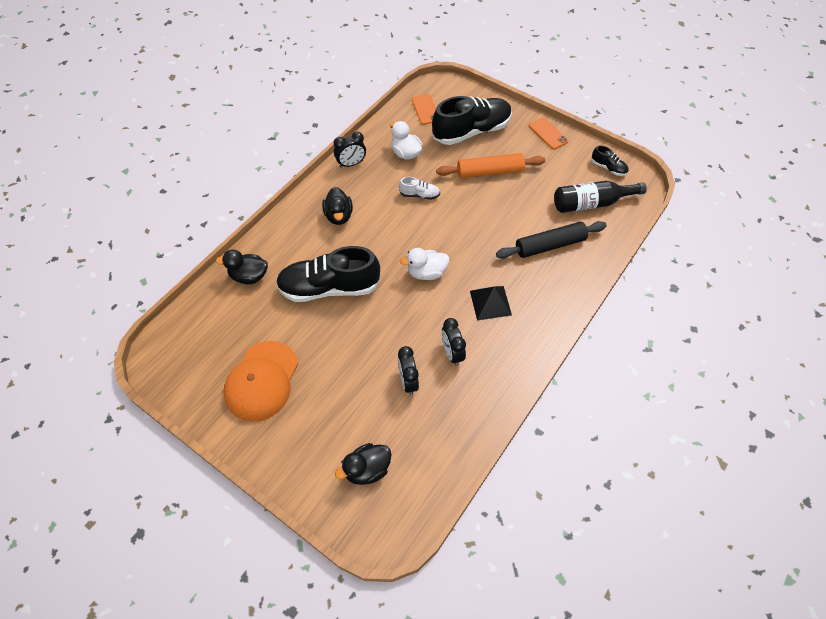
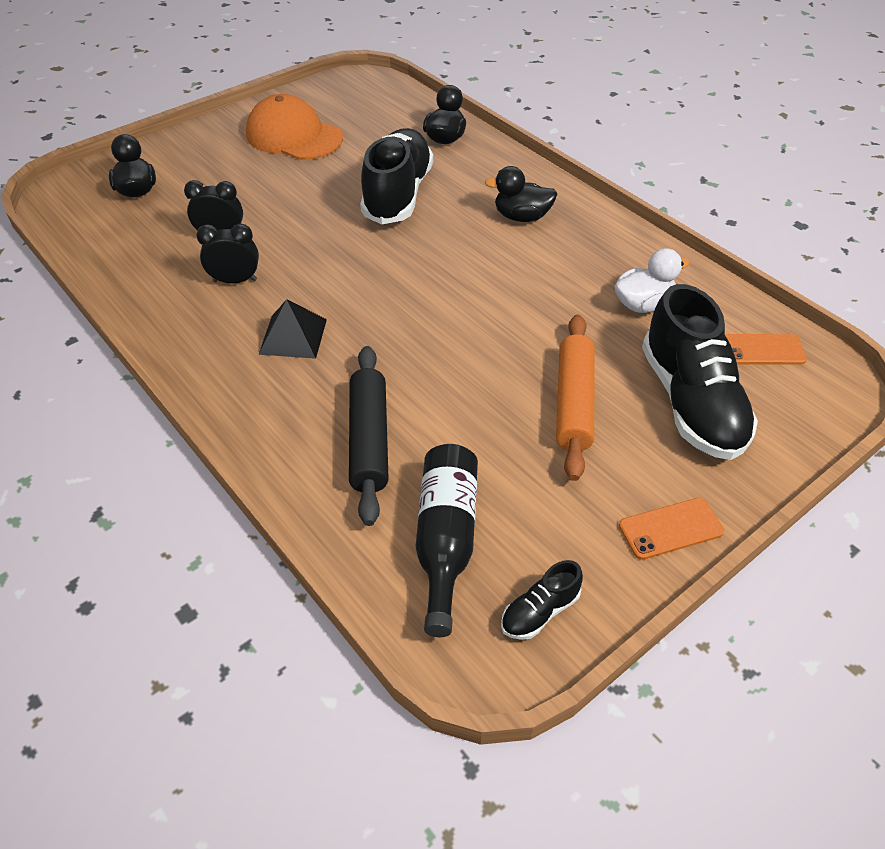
camera: 105 degrees right, 10 degrees down
black clock [334,132,366,168] -> none
white shoe [399,177,440,200] -> none
white duck [400,248,450,280] -> none

